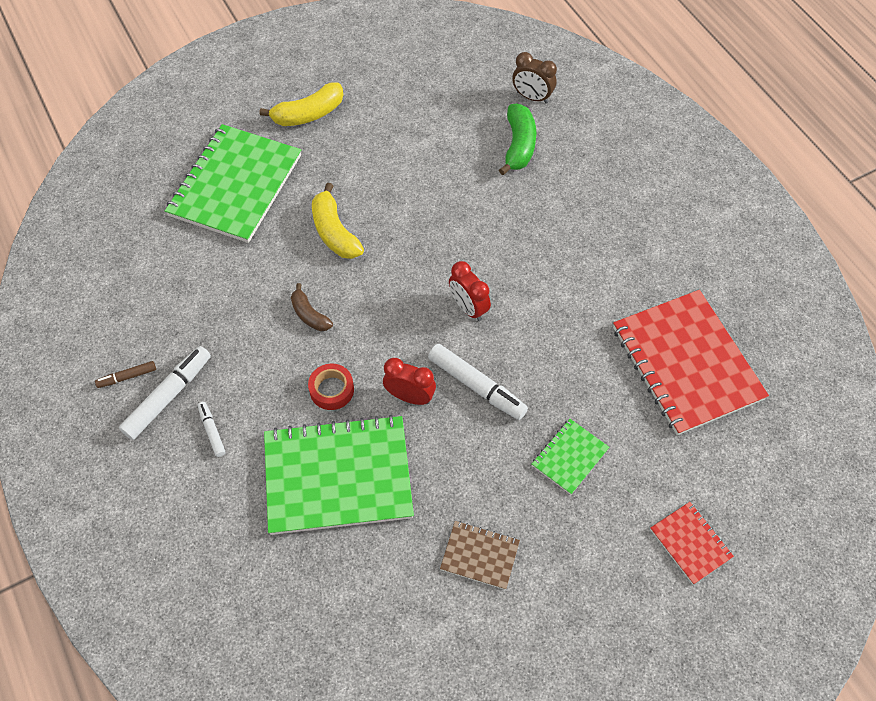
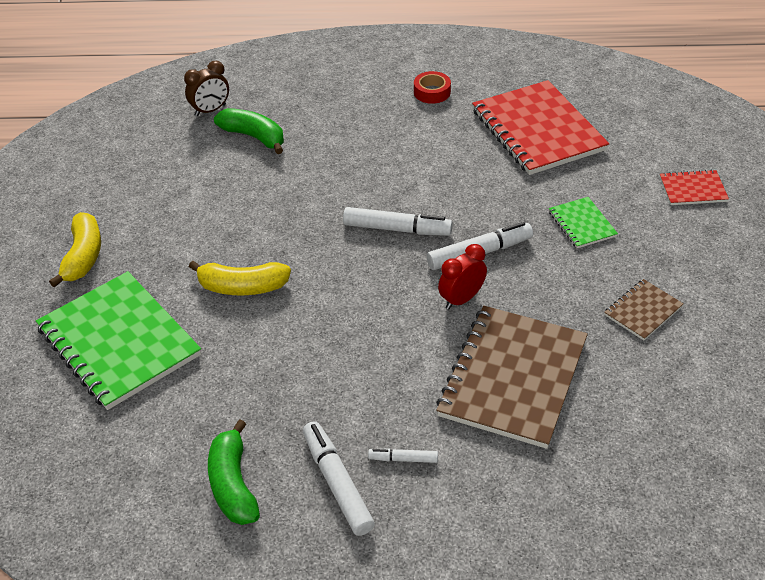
camera: 60 degrees left, 15 degrees down
brown marker [95,361,156,388] -> none
green notebook [264,415,414,535] -> brown notebook [436,306,588,449]
brown banana [291,283,333,331] -> none
red tape [308,364,354,410] -> red tape moved to [414,71,451,104]
red clock [449,261,491,321] -> white marker [343,207,453,236]
red notebook [613,290,769,435] -> red notebook turned 60 degrees clockwise [472,80,609,175]
none -> green banana [208,419,260,525]

